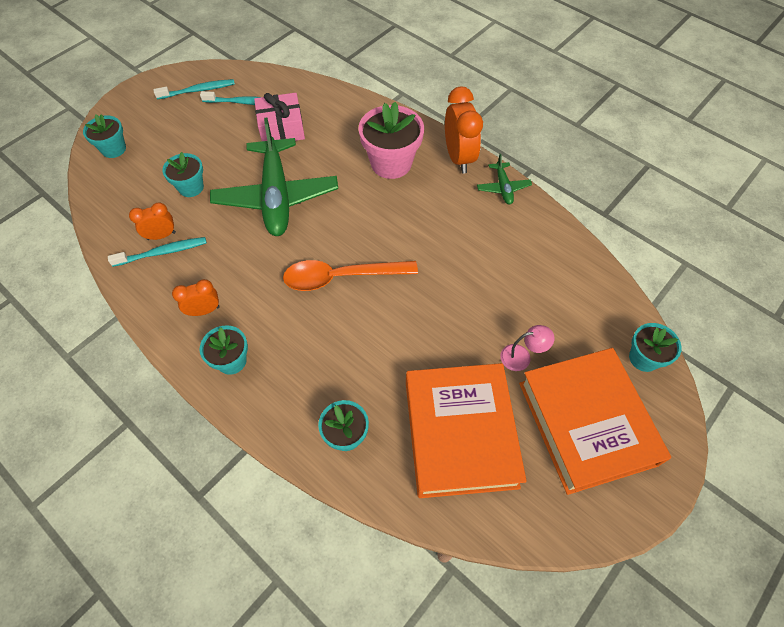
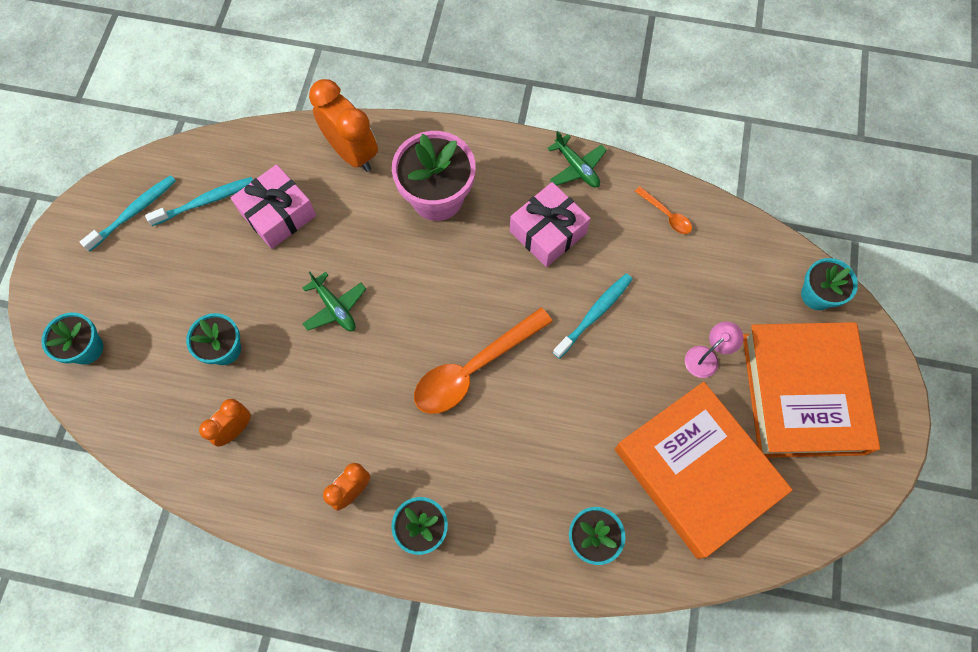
camera: 30 degrees left, 10 degrees up
turquoise toothbrush [108,237,207,267] -> turquoise toothbrush moved to [553,274,633,359]
green plane [210,118,338,236] -> green plane [303,271,366,331], size x0.44
orange clock [445,86,483,173] -> orange clock moved to [309,79,378,172]
orange book [519,348,671,495] -> orange book turned 45 degrees clockwise [743,322,880,458]
none -> pink gift [510,182,591,267]
none -> orange spoon [635,186,692,234]

